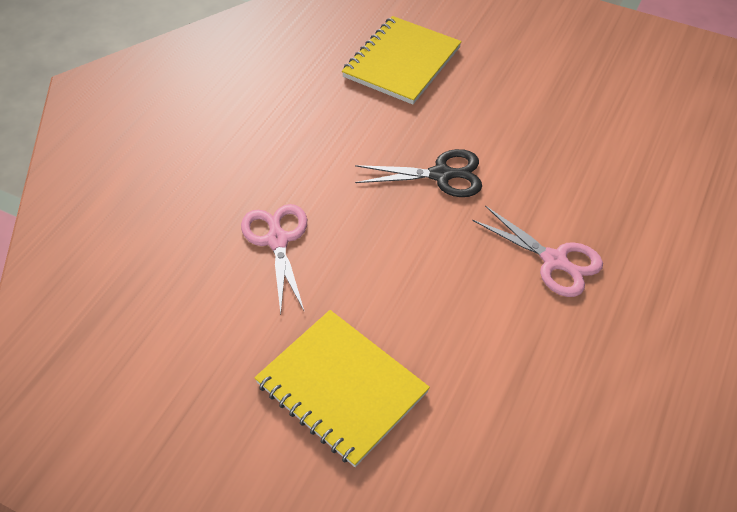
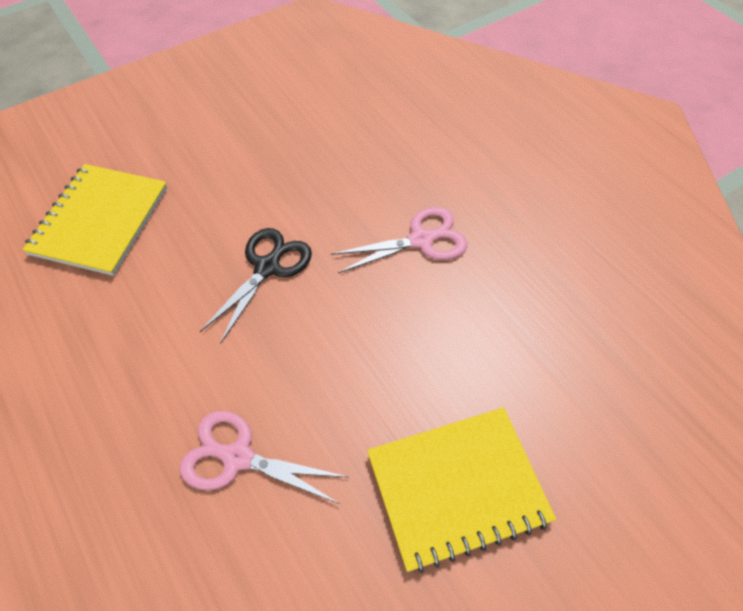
camera: 60 degrees left, 5 degrees up
yellow notebook [342,16,462,105] -> yellow notebook turned 45 degrees clockwise [22,164,167,276]

